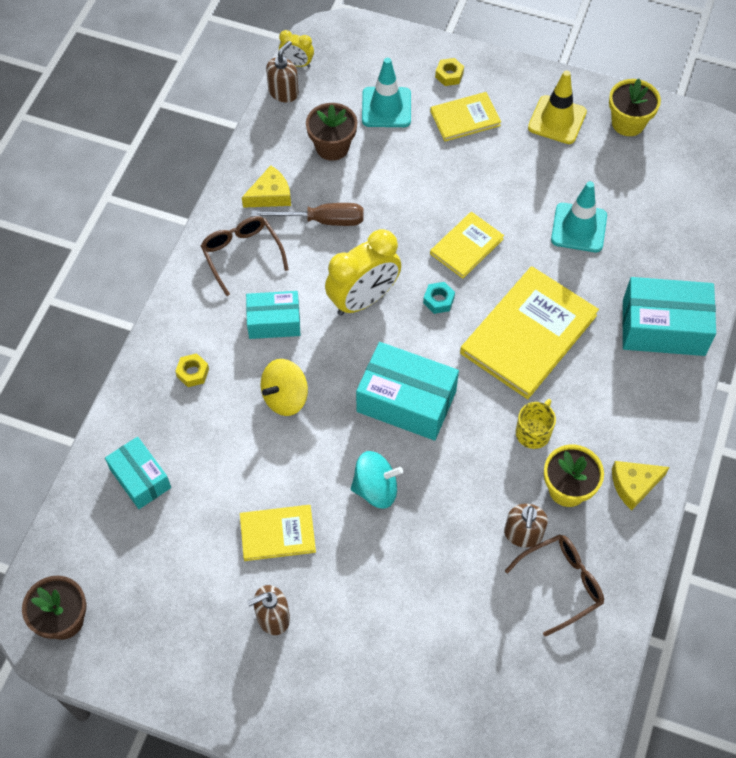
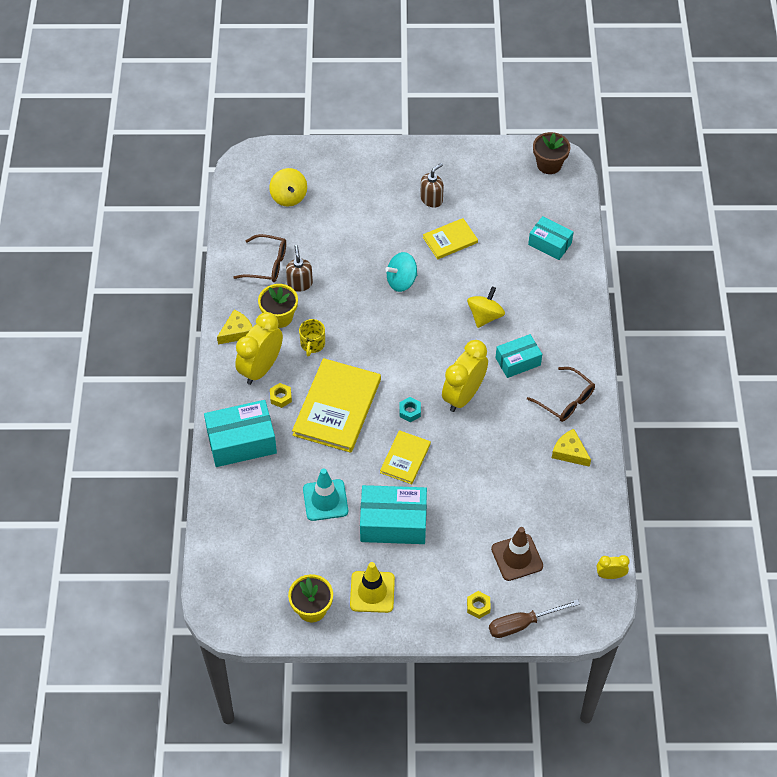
camera: 160 degrees right, 5 degrees down
yellow nut [175,353,209,387] -> yellow nut moved to [270,383,292,408]
yellow cheese [242,165,291,208] -> yellow cheese turned 90 degrees clockwise [552,429,591,467]
brown screwdriver [251,203,363,226] -> brown screwdriver moved to [489,599,580,638]
brown soap dispenser [266,41,299,102] -> none
brown flower pot [306,103,357,161] -> none
turquoise box [356,342,459,441] -> turquoise box moved to [360,485,427,544]
turquoise traffic cone [362,58,411,127] -> brown traffic cone [491,527,543,581]
yellow book [430,92,501,142] -> none
brown glasses [505,534,604,637] -> brown glasses turned 120 degrees counterclockwise [233,234,286,282]
none -> yellow clock [235,312,283,385]
none -> yellow spinning top [269,168,307,207]

